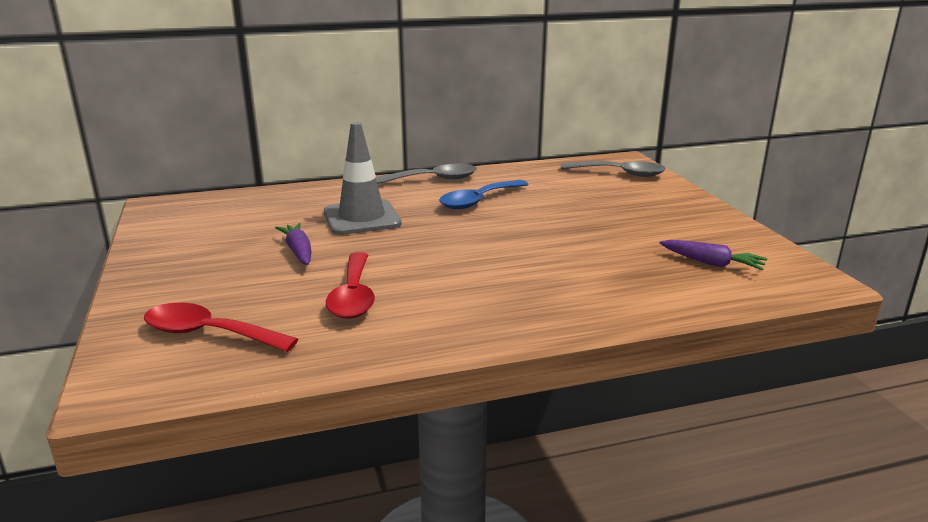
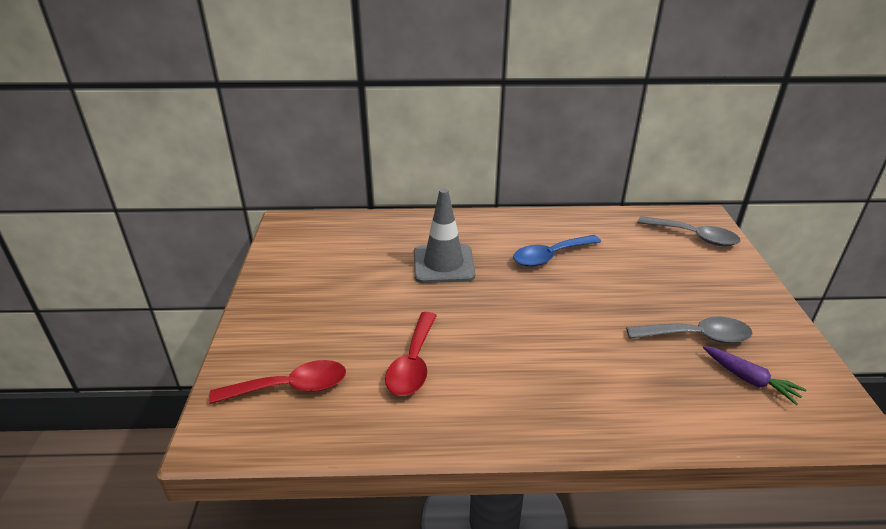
camera: 15 degrees right, 10 degrees up
red spoon [144,303,298,352] -> red spoon turned 135 degrees clockwise [209,360,346,404]
purple carrot [275,223,311,265] -> none
grey spoon [376,164,477,184] -> grey spoon moved to [626,317,753,343]

